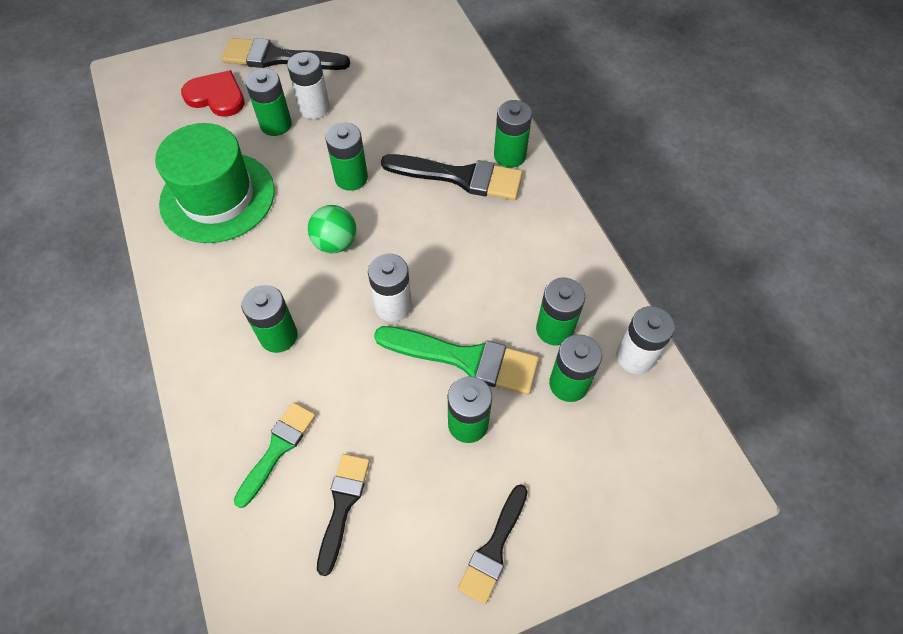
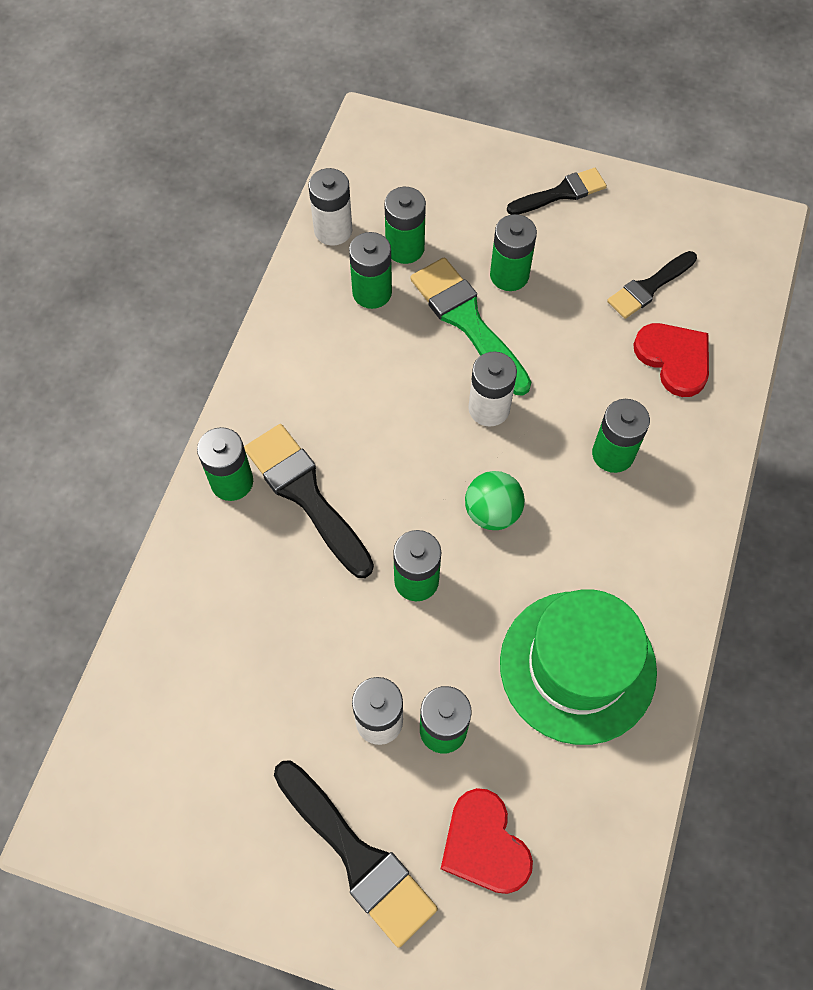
camera: 140 degrees left, 5 degrees up
green brush [234,402,316,508] -> red heart [633,323,709,397]

